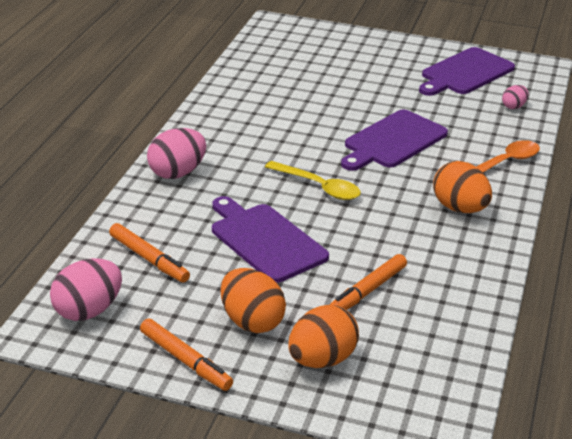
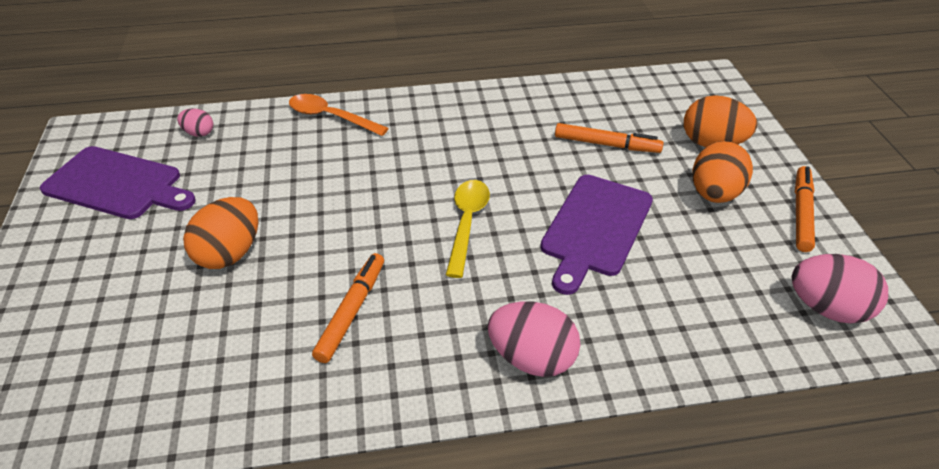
camera: 115 degrees left, 10 degrees up
orange marker [109,223,190,283] -> orange marker moved to [312,253,384,363]
purple cutting board [341,109,448,171] -> none
orange egg [433,161,492,213] -> orange egg moved to [183,197,258,269]

